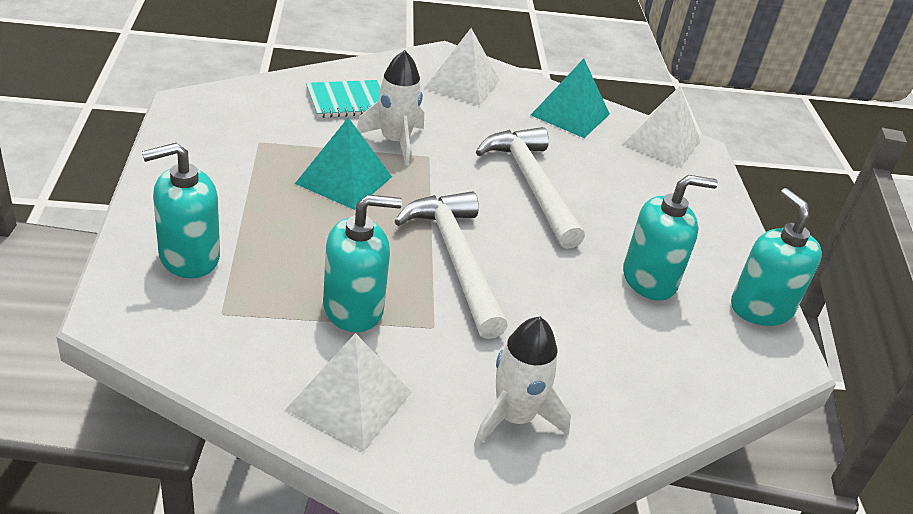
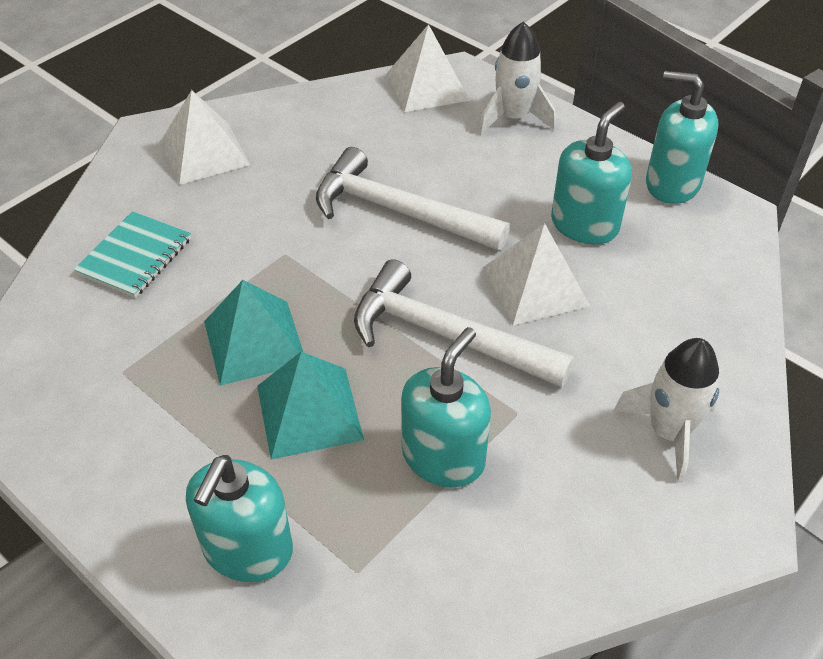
camera: 40 degrees left, 10 degrees up
white pyramid [285,333,412,451] -> white pyramid moved to [483,223,590,326]
white rocket [357,50,424,165] -> white rocket moved to [479,21,556,135]
turquoise pyramid [531,59,610,138] -> turquoise pyramid moved to [257,352,364,460]

